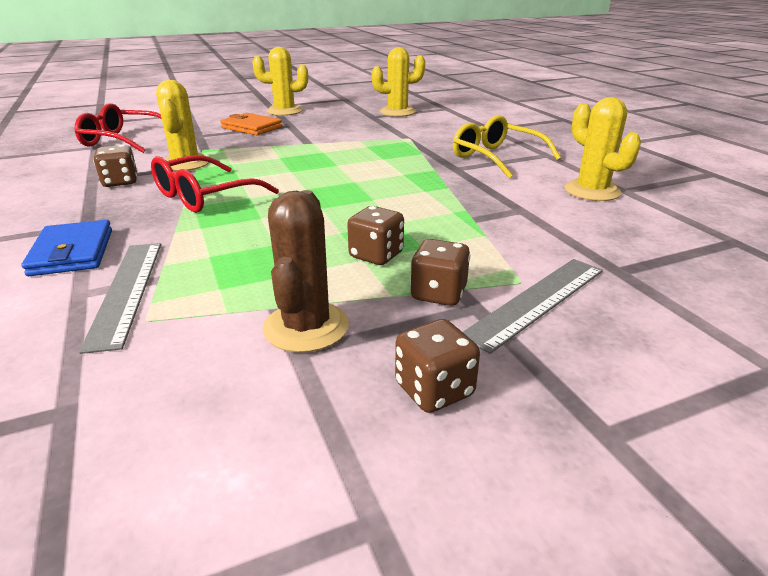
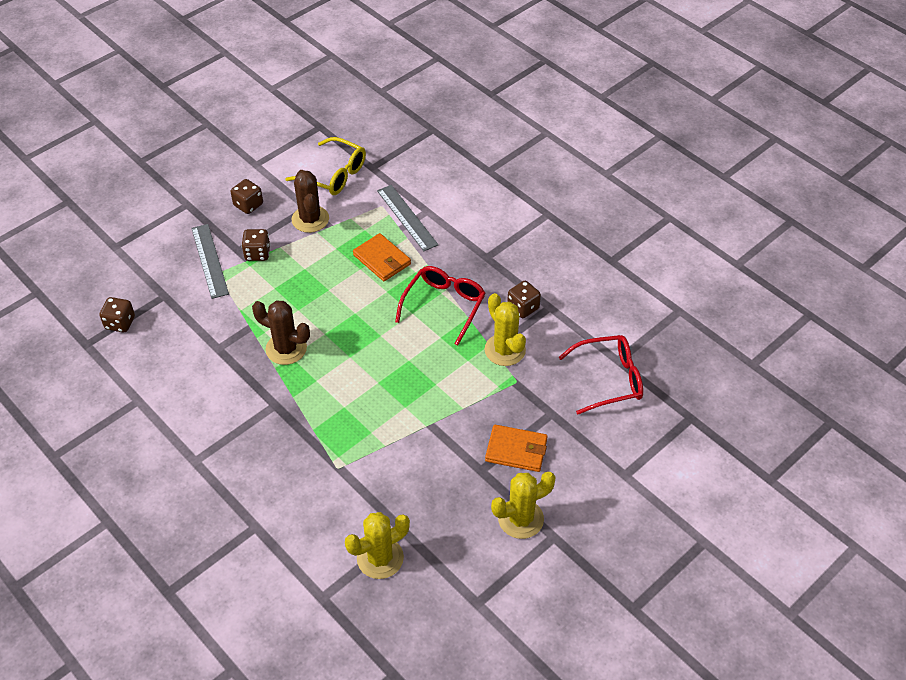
camera: 160 degrees right, 20 degrees up
blue wallet [22,220,112,276] -> none
brown dice [347,206,404,265] -> brown dice moved to [99,297,135,332]
yellow glasses [453,115,561,179] -> yellow glasses moved to [285,137,366,195]
grey ruler [463,259,603,354] -> grey ruler turned 45 degrees counterclockwise [191,224,229,299]
yellow cactus [564,97,641,201] -> none
none -> brown cactus [252,301,310,365]
none -> orange wallet [353,233,411,281]

